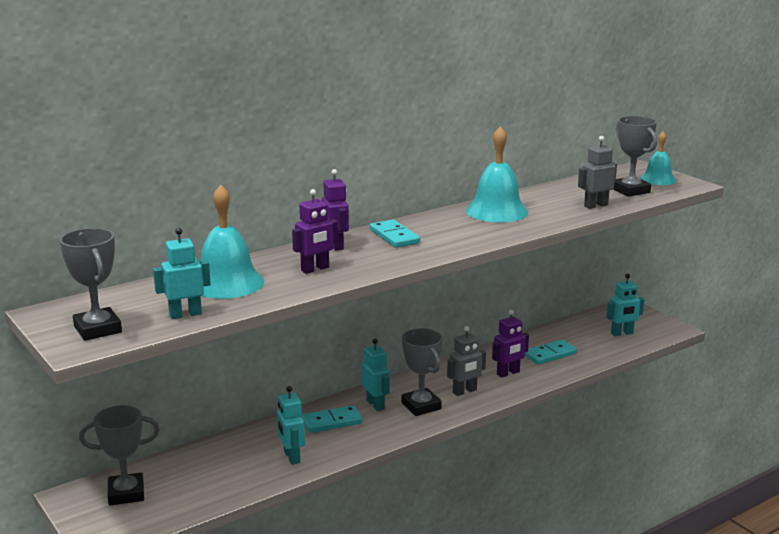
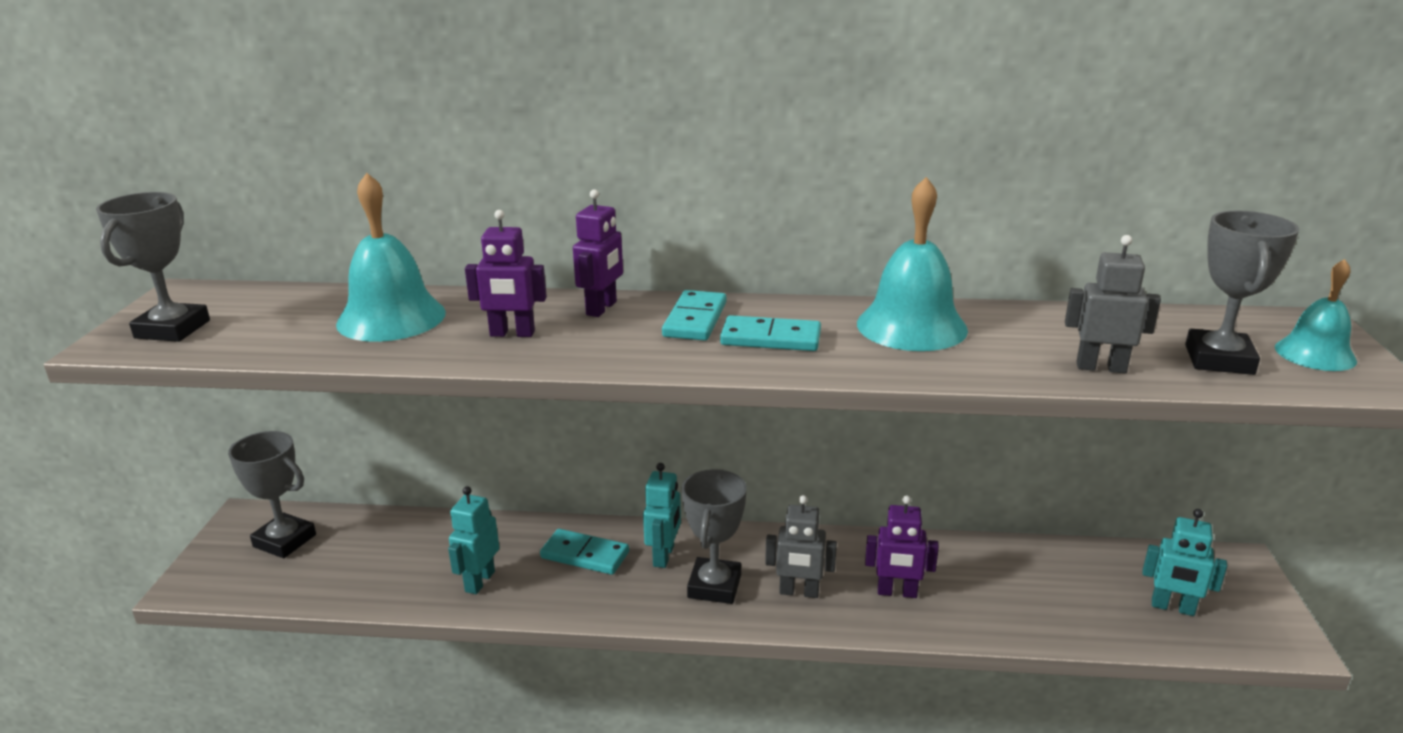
camera: 40 degrees right, 5 degrees up
turquoise robot [153,228,211,319] -> none
turquoise domino [525,339,577,365] -> turquoise domino moved to [720,315,821,351]

